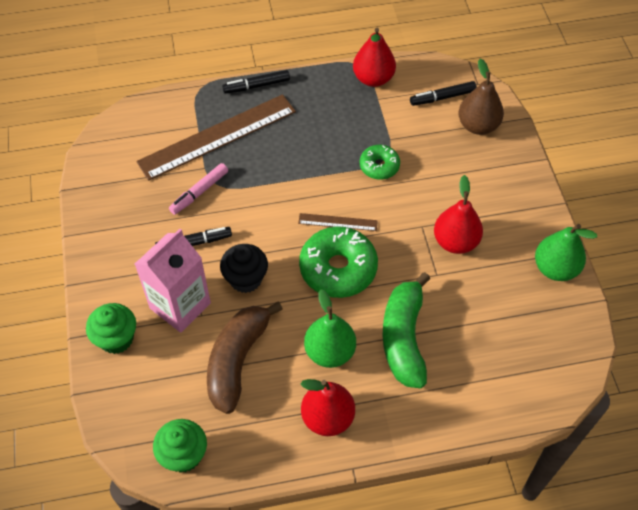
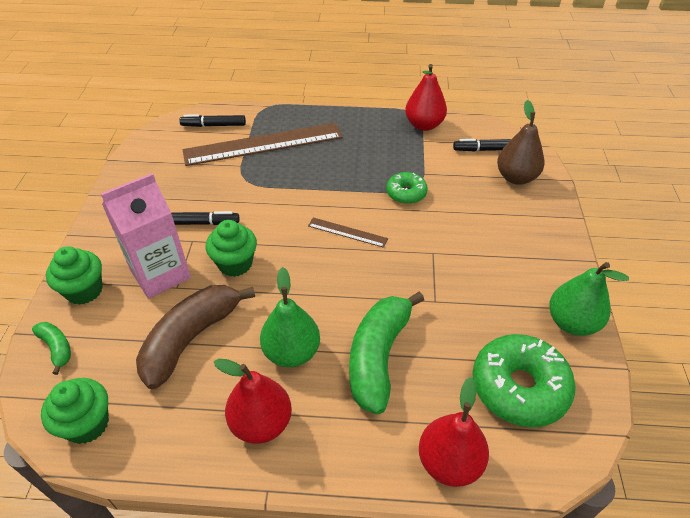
camera: 15 degrees right, 10 degrees down
pink marker [169,163,228,215] -> none
black cupcake [220,244,268,293] -> green cupcake [206,220,257,277]
black marker [222,70,290,94] -> black marker moved to [179,114,246,127]
green donut [299,226,378,298] -> green donut moved to [472,334,576,427]
red pear [434,175,483,254] -> red pear moved to [419,377,489,487]
none -> green banana [32,322,71,375]

